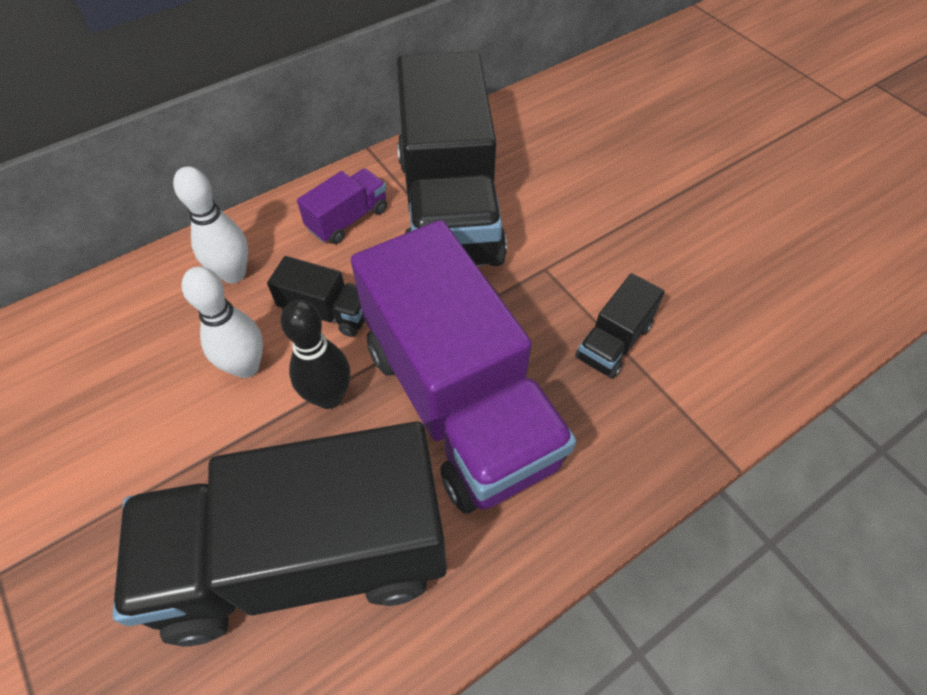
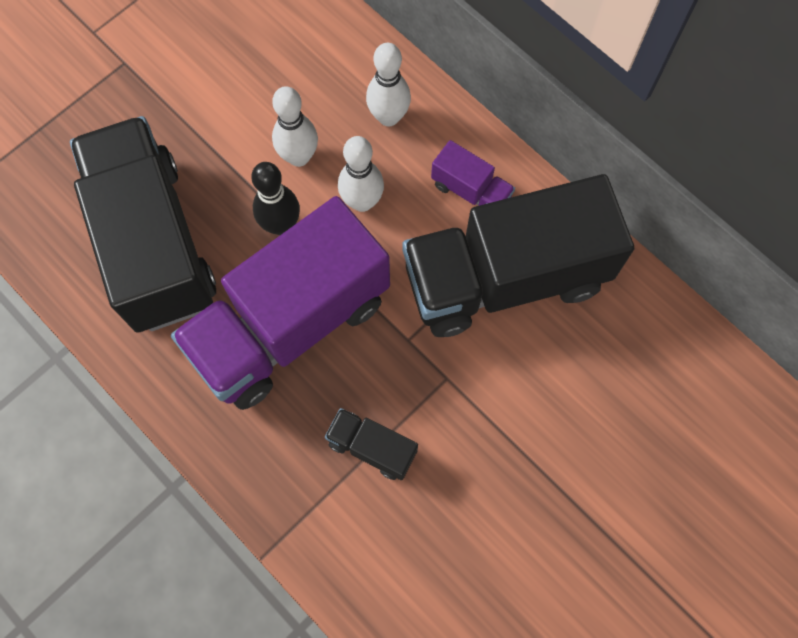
camera: 80 degrees right, 15 degrees up
black truck [267,256,364,337] -> white bowling pin [338,136,384,212]

